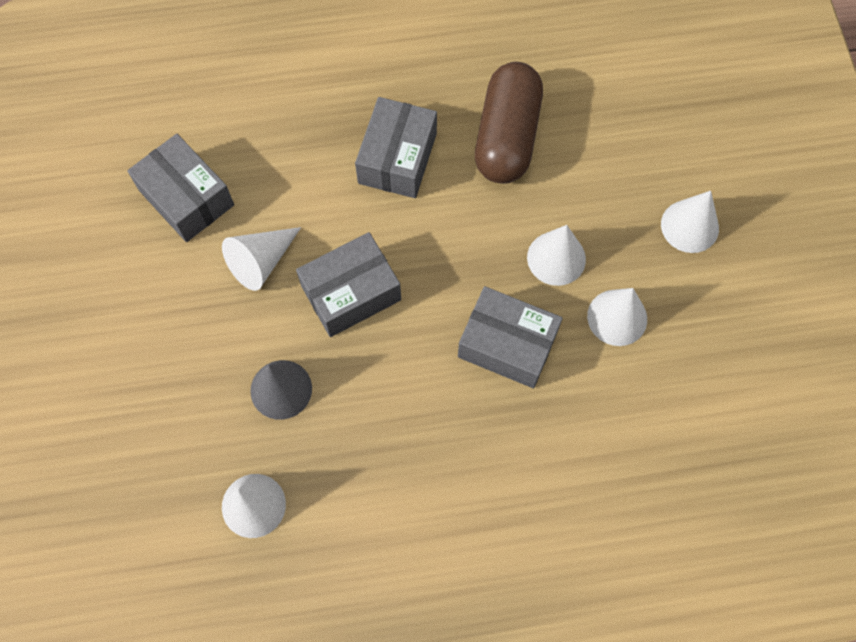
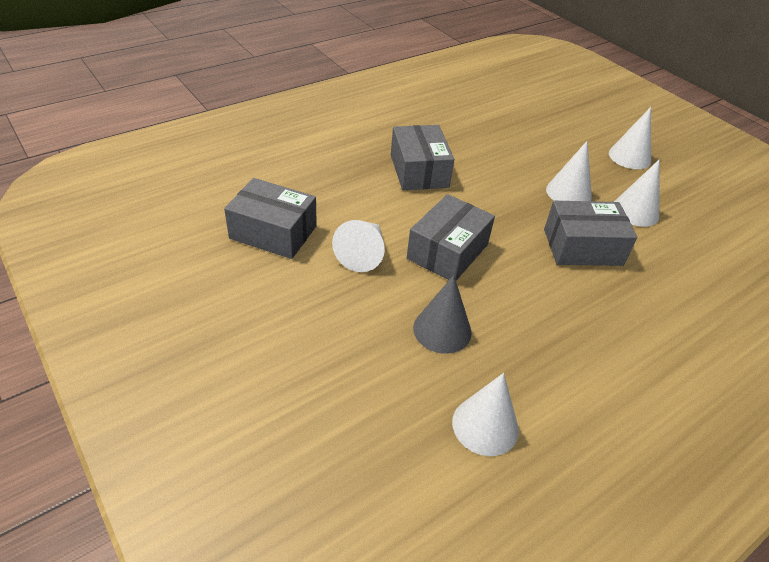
camera: 30 degrees left, 25 degrees down
brown capsule [475,62,543,184] -> none

